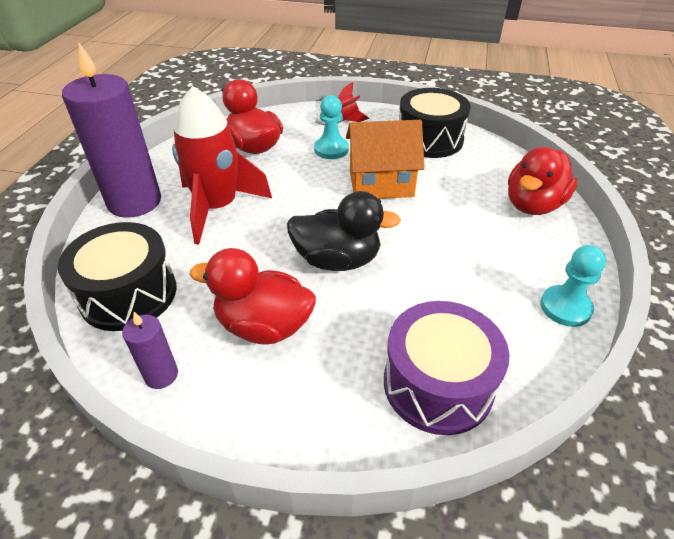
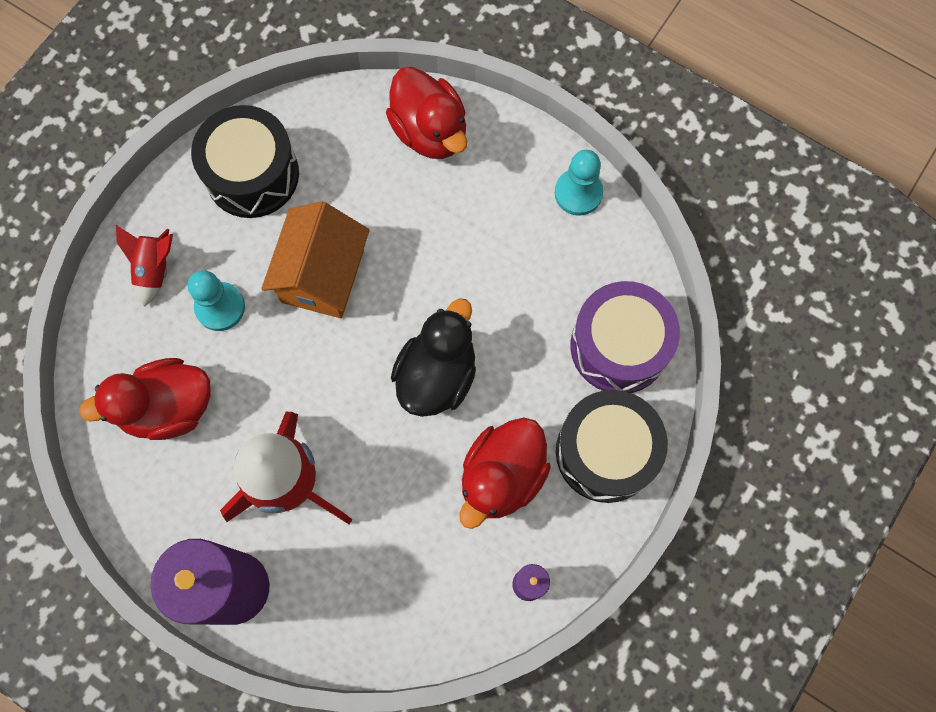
camera: 70 degrees left, 30 degrees up
black drum [58,222,177,331] -> black drum moved to [556,390,668,503]

